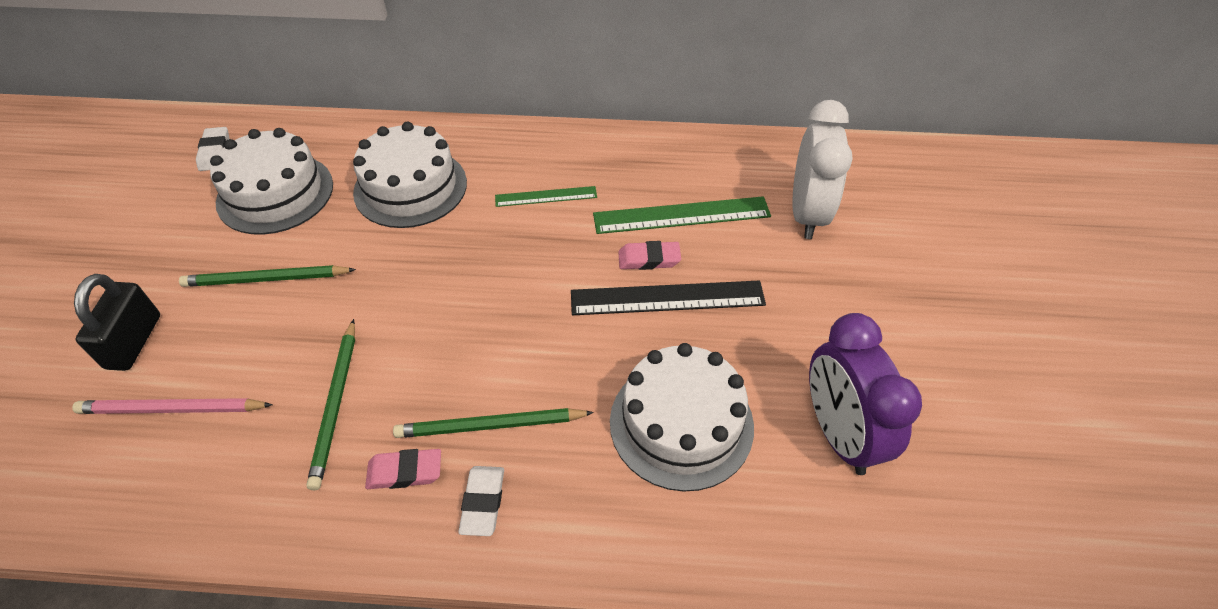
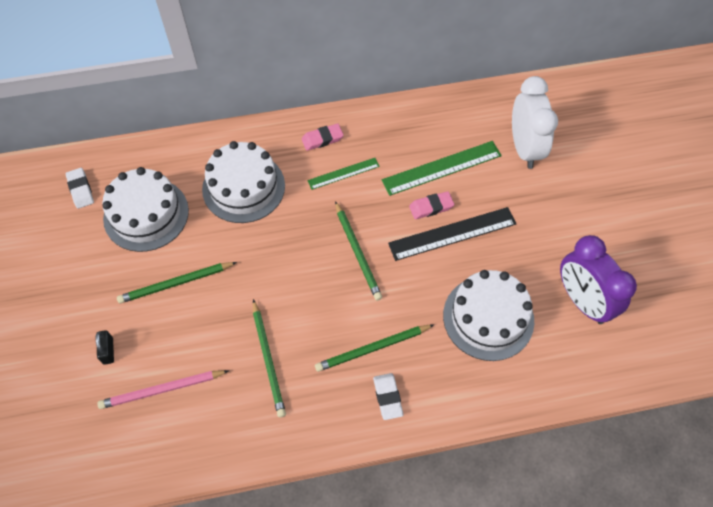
camera: 15 degrees left, 10 degrees up
black padlock [74,274,160,371] -> black padlock [96,330,114,365], size x0.56
pink eraser [365,449,441,489] -> pink eraser moved to [302,124,344,151]
none -> green pencil [335,201,382,301]

